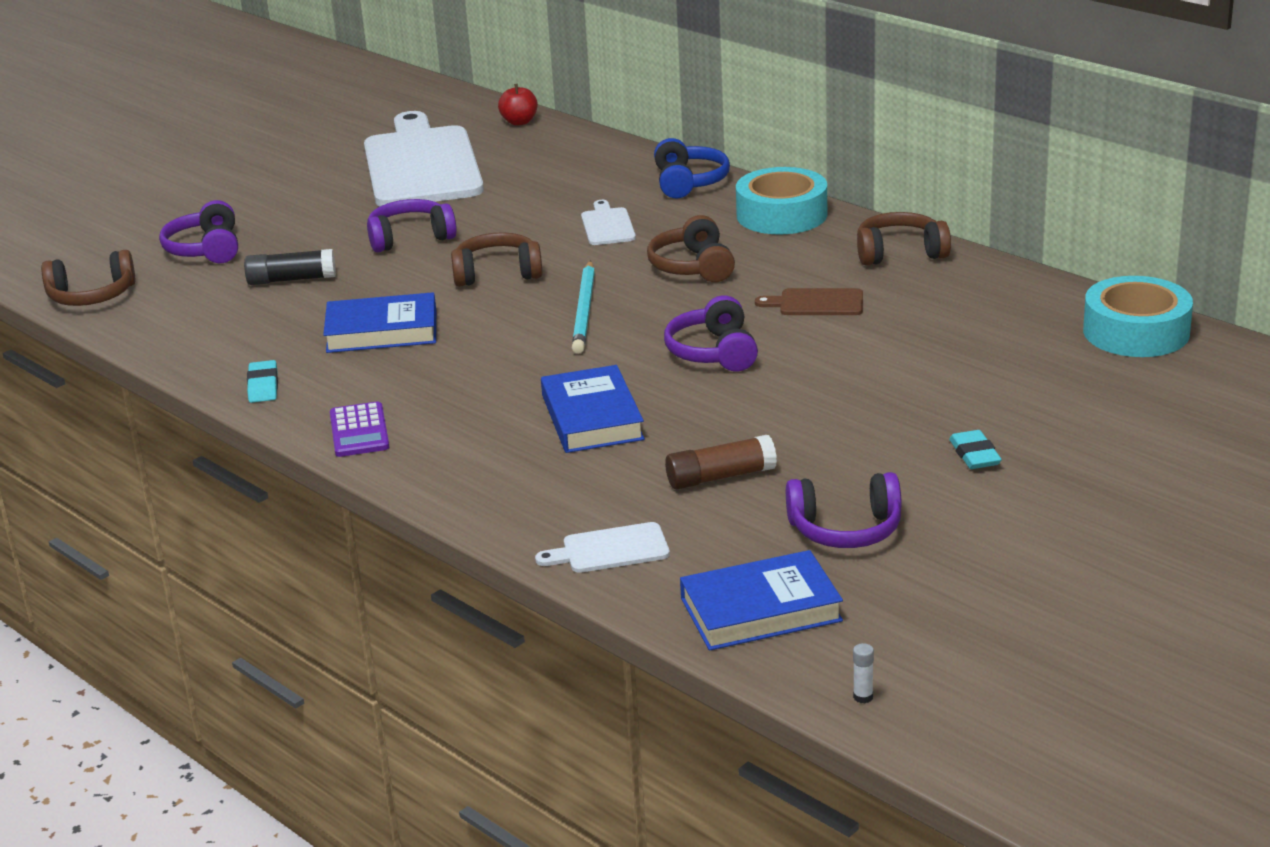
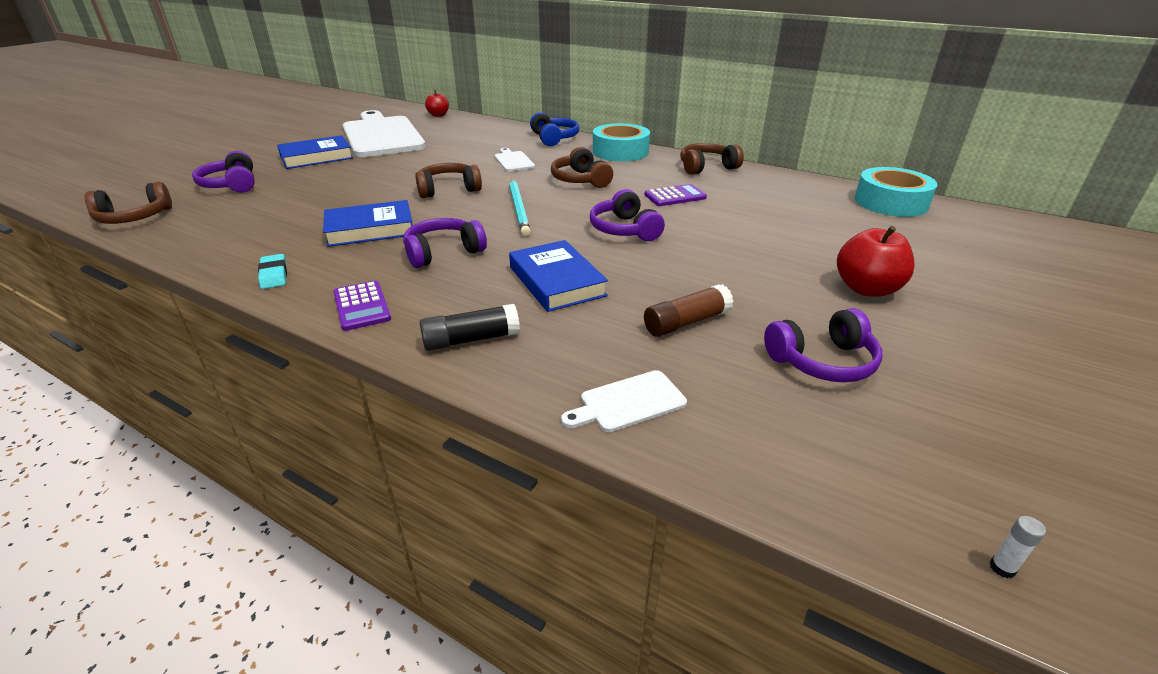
camera: 15 degrees left, 5 degrees up
black glue stick [244,249,336,285] -> black glue stick moved to [420,304,520,351]
purple headphones [367,199,457,252] -> purple headphones moved to [403,218,487,268]
blue book [680,550,843,651] -> blue book moved to [277,135,353,169]
brown cutting board [755,288,863,315] -> purple calculator [644,184,707,206]
turquoise eraser [949,430,1002,469] -> red apple [837,226,915,297]

